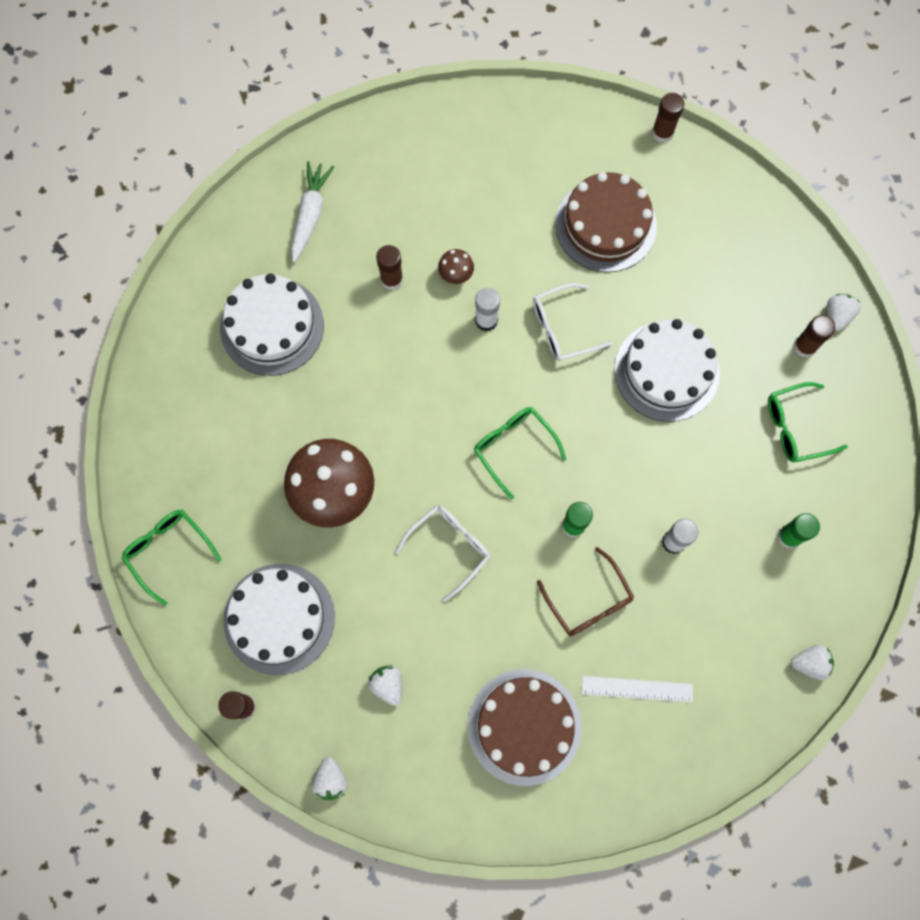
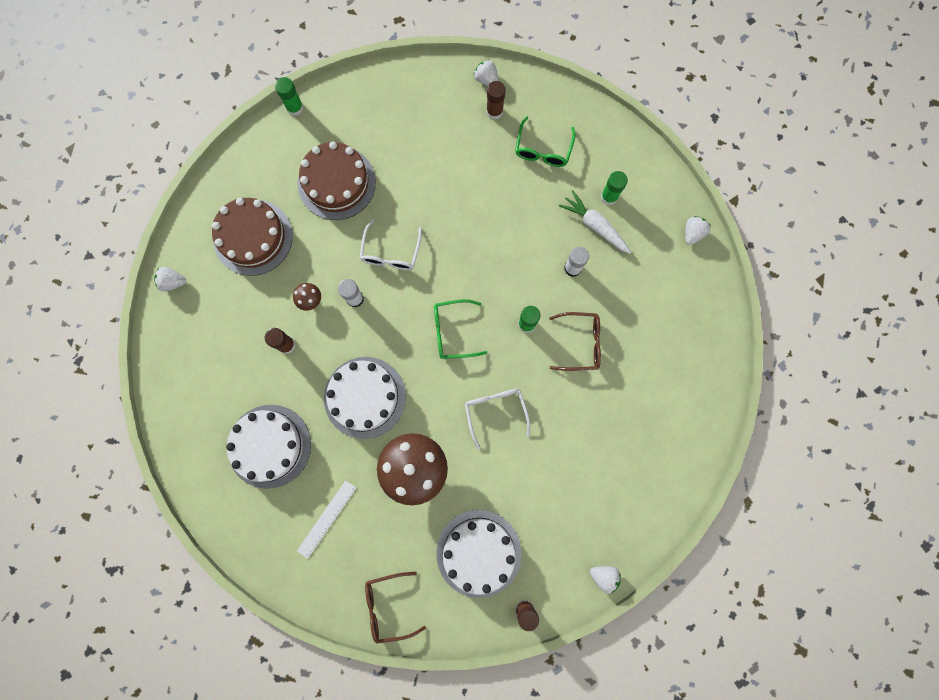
camera: 60 degrees left, 5 degrees up
green glasses [122,510,222,606] -> brown glasses [365,572,426,644]
white carrot [291,161,334,263] -> white carrot moved to [559,190,631,254]
white strawberry [368,665,402,706] -> white strawberry moved to [154,267,186,292]
brown cake [468,669,581,786] -> brown cake moved to [212,198,293,276]
white ruler [582,676,693,702] -> white ruler moved to [297,480,356,559]
white cake [614,319,720,422] -> white cake moved to [324,357,406,439]
brown glue stick [652,93,684,143] -> green glue stick [275,77,304,116]

